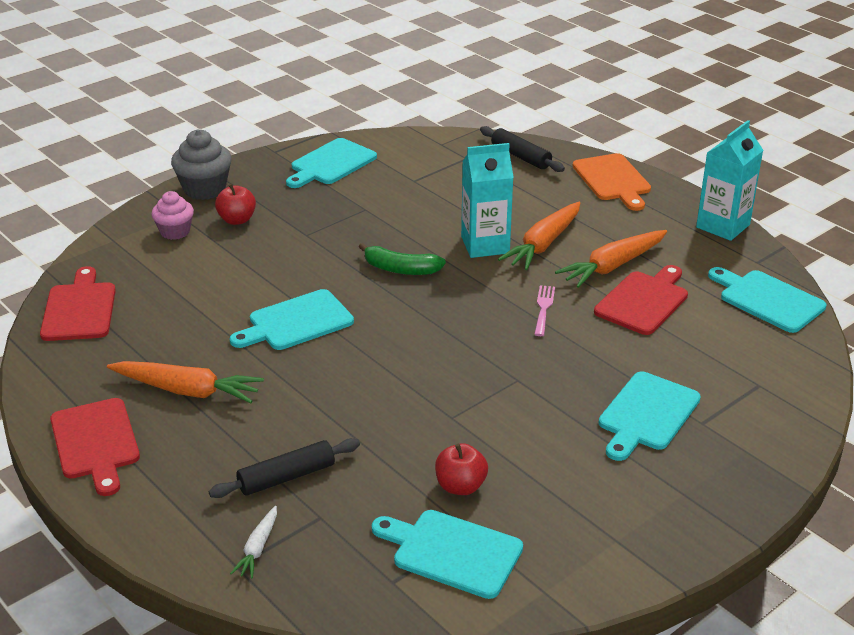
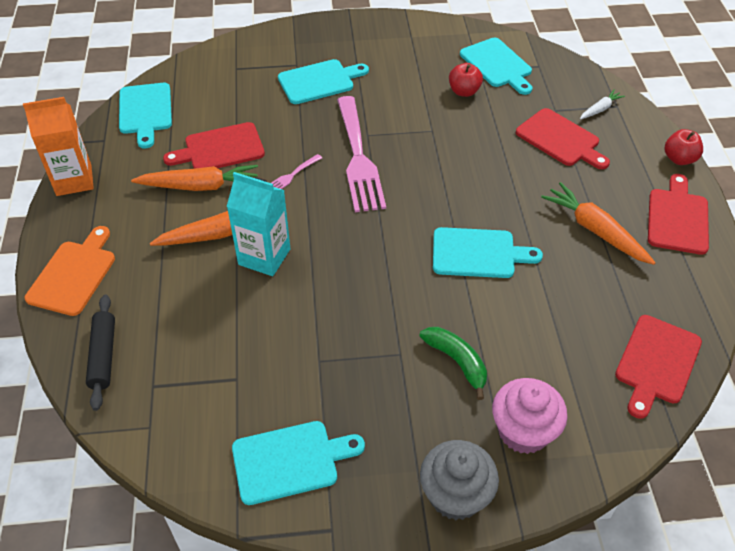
camera: 145 degrees left, 15 degrees up
pink cupcake [151,191,194,240] -> pink cupcake [492,378,568,454], size x1.50
black rolling pin [209,438,360,498] -> red cutting board [516,108,610,169]
red apple [215,184,256,225] -> red apple moved to [665,129,703,165]
green banana [359,243,446,275] -> green banana moved to [419,327,487,400]
turquoise carton [696,120,763,241] -> orange carton [23,97,94,196]
none -> pink fork [337,96,386,212]

